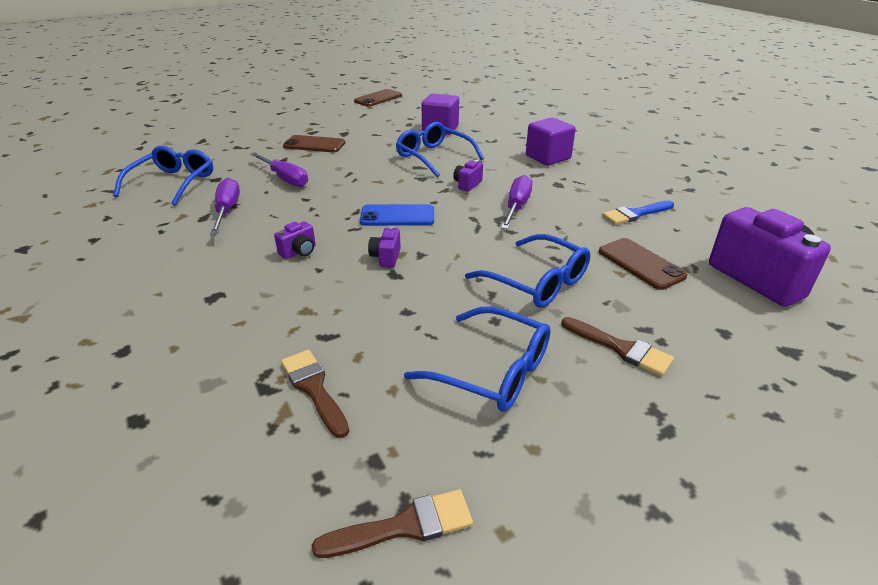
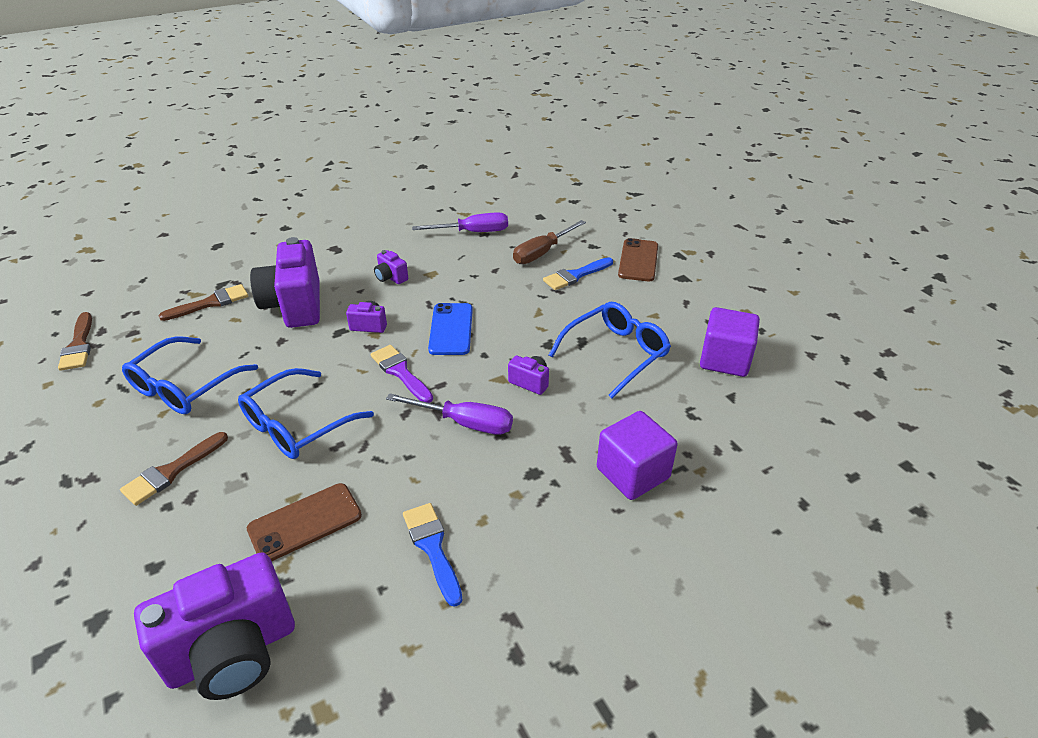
camera: 90 degrees right, 5 degrees up
blue glasses [113,146,213,206] -> none
purple screwdriver [250,152,308,187] -> brown screwdriver [513,220,586,264]
brown phone [354,89,402,107] -> none
none -> purple camera [250,237,320,328]
none -> purple brush [371,345,433,403]
none -> blue brush [543,257,613,290]

